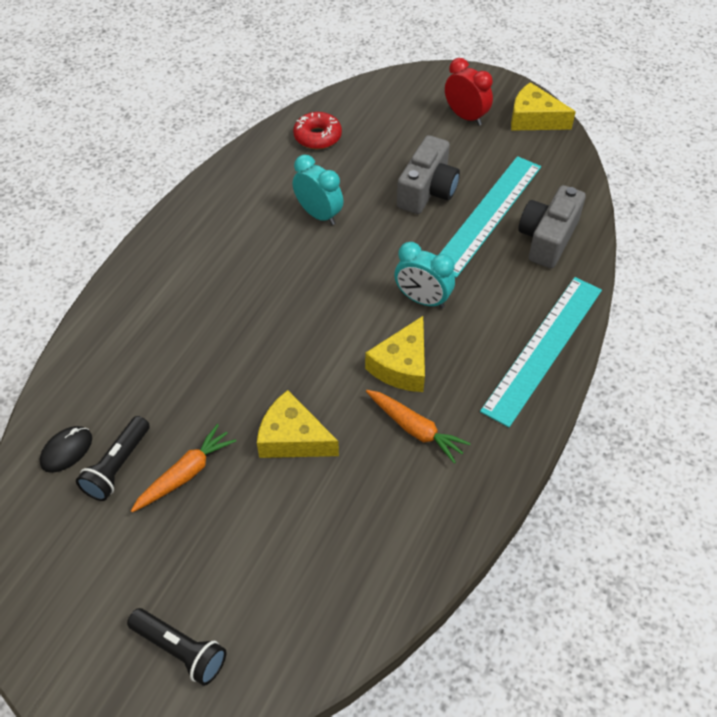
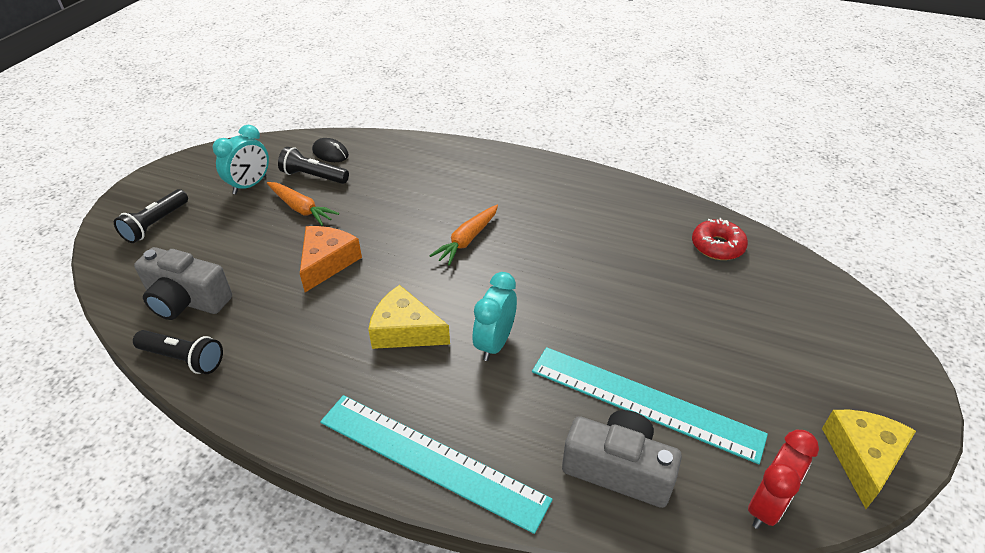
camera: 85 degrees right, 10 degrees down
yellow cheese [257,390,339,458] -> orange cheese [300,226,362,292]
turquoise clock [293,155,343,225] -> turquoise clock moved to [213,125,269,194]
orange carrot [366,390,471,464] -> orange carrot moved to [429,205,498,266]
grey camera [397,135,460,214] -> grey camera moved to [134,247,232,320]
red clock [445,58,493,126] -> red clock moved to [748,430,819,529]
none -> black flashlight [133,330,223,374]

